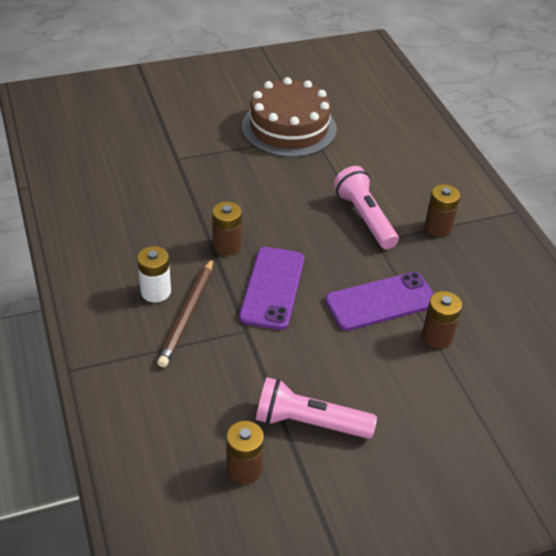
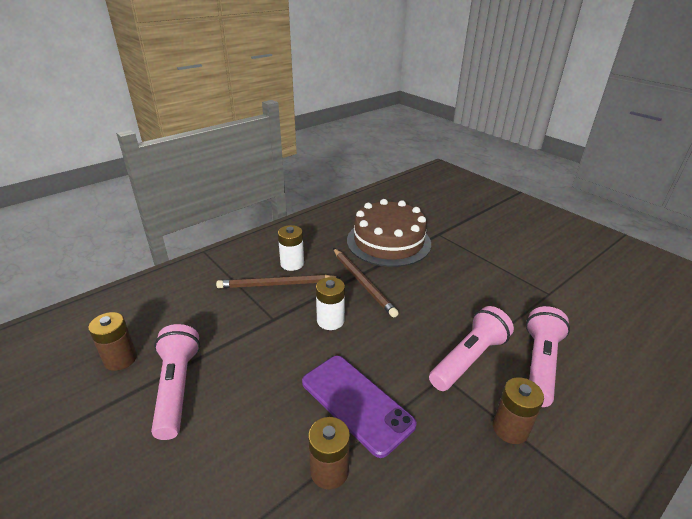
camera: 70 degrees right, 10 degrees down
brown battery [212,202,242,255] -> brown pencil [333,248,399,317]
purple phone [239,247,304,330] -> white battery [316,277,345,330]
brown cake [242,77,337,157] -> brown cake moved to [347,199,431,267]
none -> pink flashlight [526,306,570,407]

